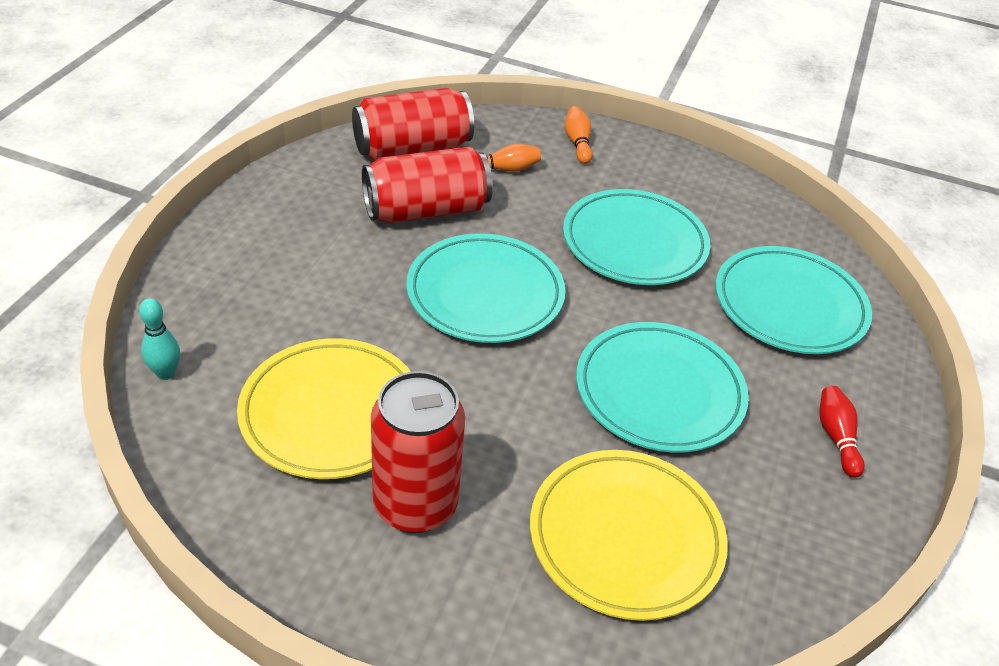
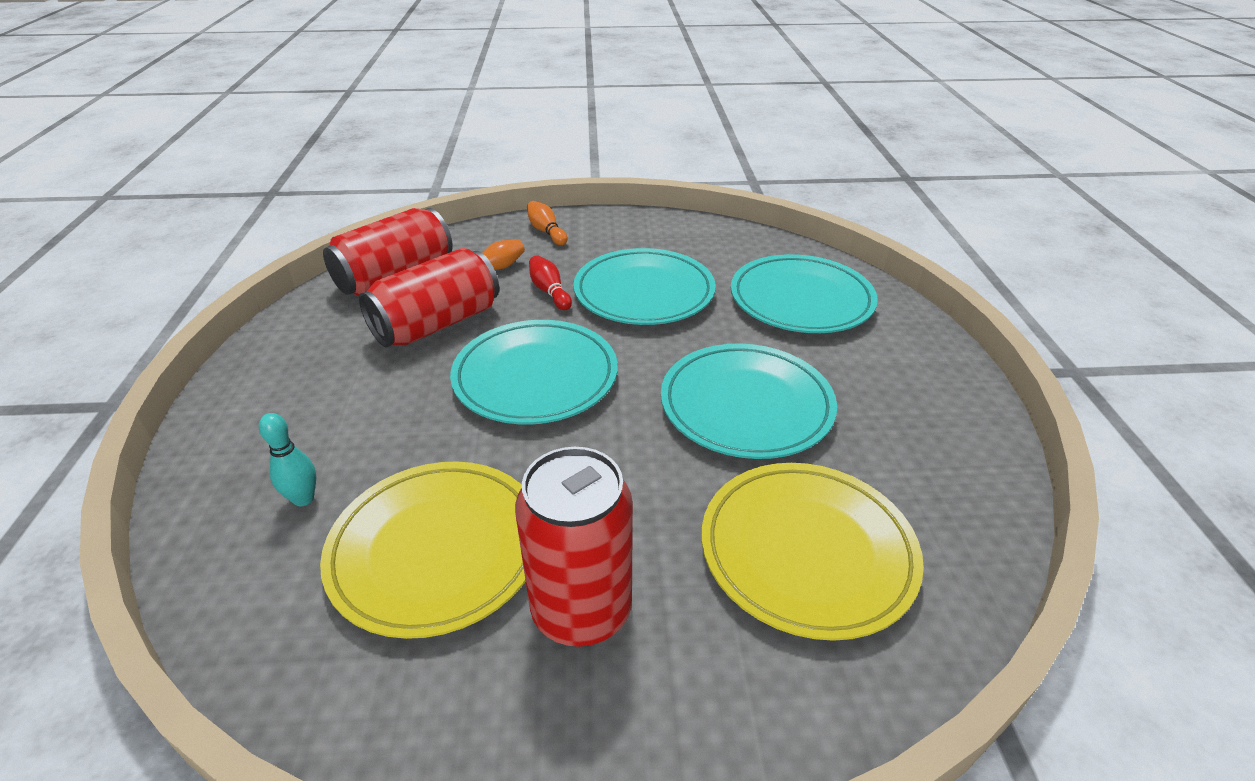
camera: 20 degrees left, 5 degrees down
turquoise bowling pin [139,298,180,380] -> turquoise bowling pin moved to [259,413,316,506]
red bowling pin [819,386,865,478] -> red bowling pin moved to [529,255,572,310]

